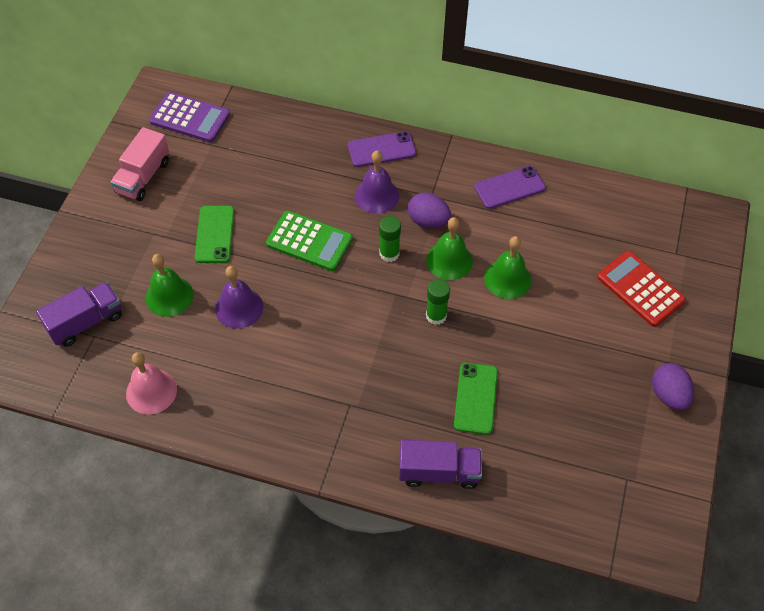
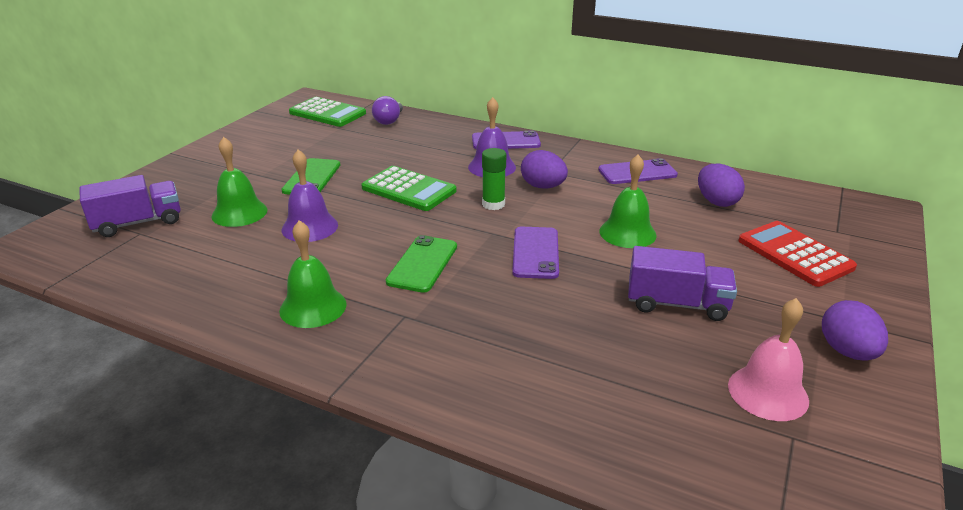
camera: 10 degrees right, 25 degrees down
pink truck [110,127,169,201] -> none
pink bell [126,352,177,414] -> pink bell moved to [728,298,809,421]
purple calculator [149,92,230,142] -> green calculator [289,97,366,127]
purple truck [399,440,482,489] -> purple truck moved to [628,246,737,321]
green bell [426,217,473,280] -> green bell moved to [279,220,347,328]
green glue stick [426,279,450,325] -> purple phone [512,227,559,279]
green phone [454,362,498,435] -> green phone moved to [386,235,457,293]
none -> purple light bulb [372,96,403,125]
none -> purple egg [698,164,745,207]

